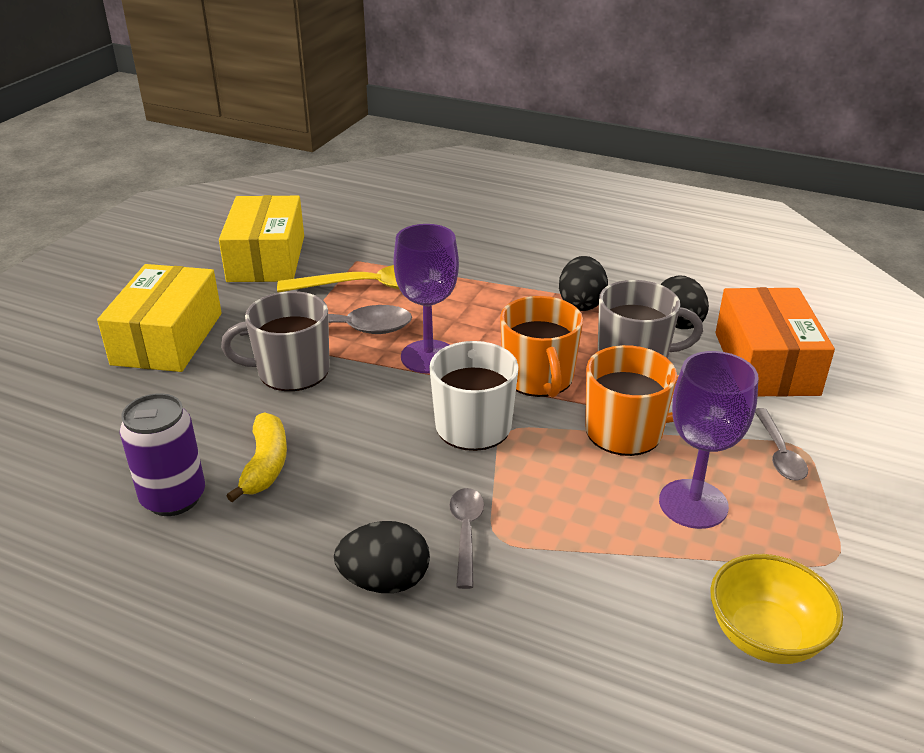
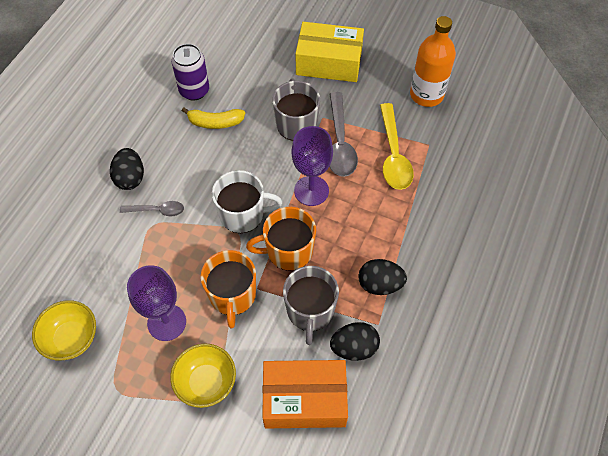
camera: 90 degrees right, 25 degrees up
yellow box [219,195,304,282] -> orange bottle [410,16,456,107]
grey spoon [755,408,808,481] -> yellow bowl [170,344,236,408]

